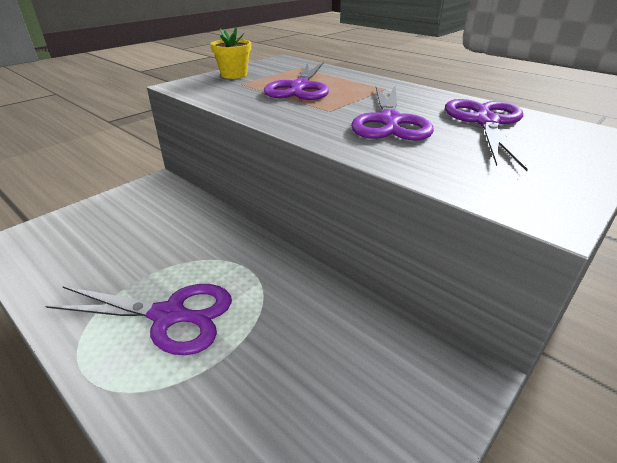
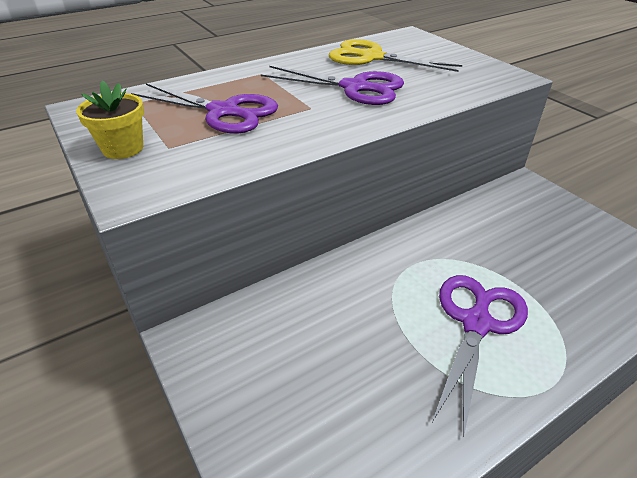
camera: 75 degrees left, 5 degrees up
purple scissors [445,99,528,171] -> yellow scissors [329,39,462,72]

